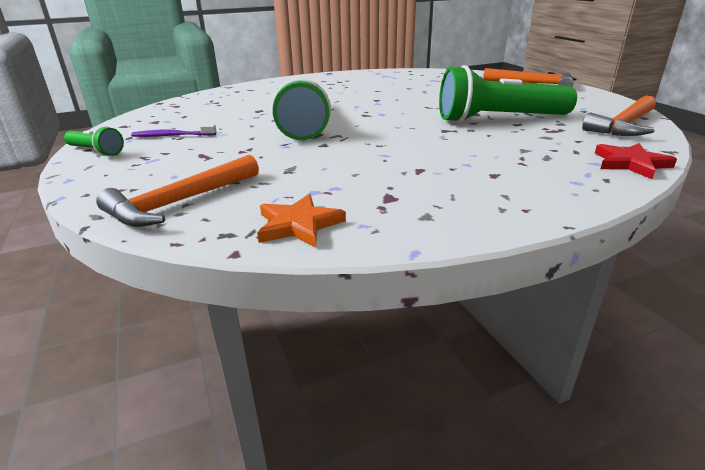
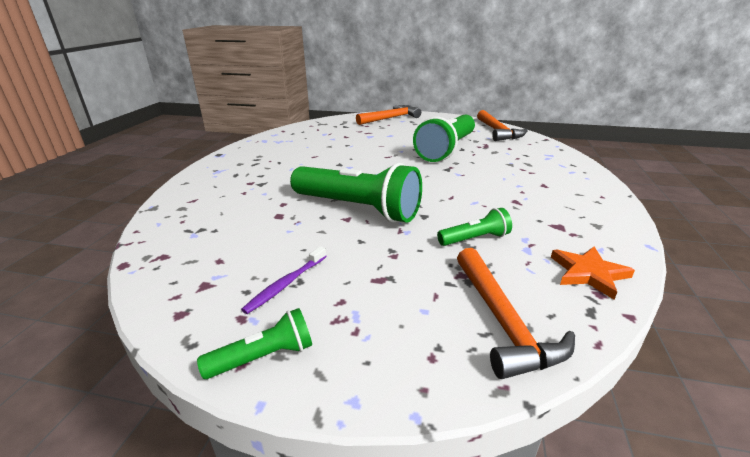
camera: 55 degrees left, 0 degrees up
red star [595,143,677,179] -> none
none -> green flashlight [437,208,512,246]

